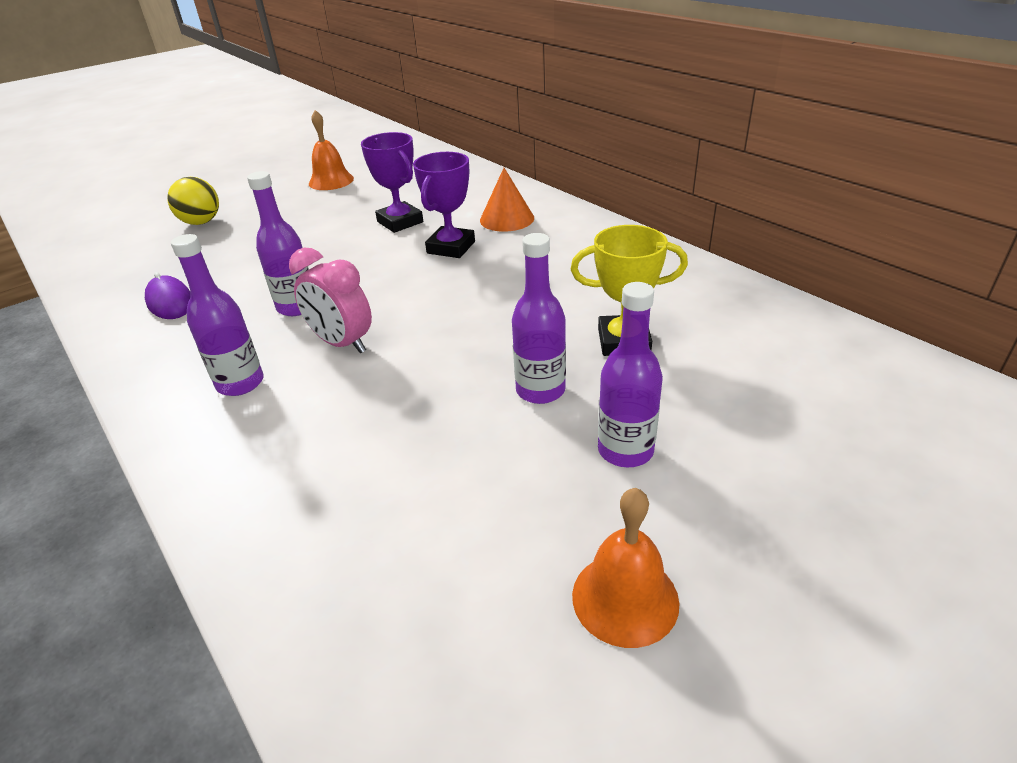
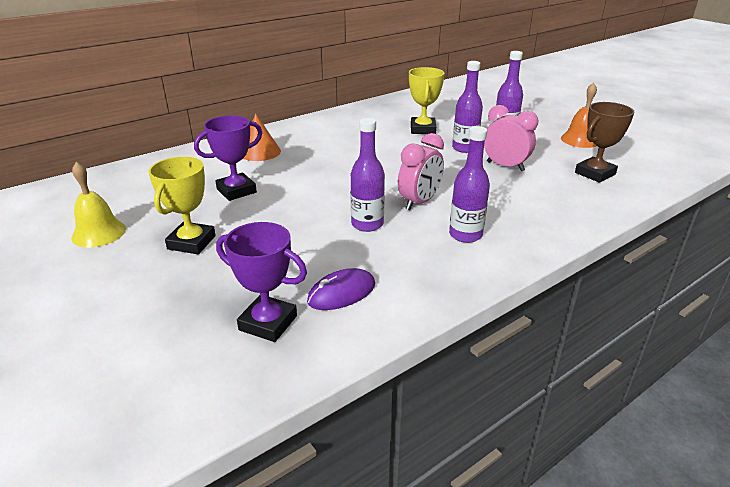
camera: 90 degrees left, 5 degrees down
yellow ball [168,177,219,225] -> none
orange bell [309,110,354,190] -> yellow bell [71,162,126,247]
purple trophy [413,152,475,258] -> purple trophy moved to [216,222,307,342]
none -> yellow trophy [148,157,216,254]
none -> pink clock [484,105,538,171]
none -> brown trophy [575,102,634,183]

